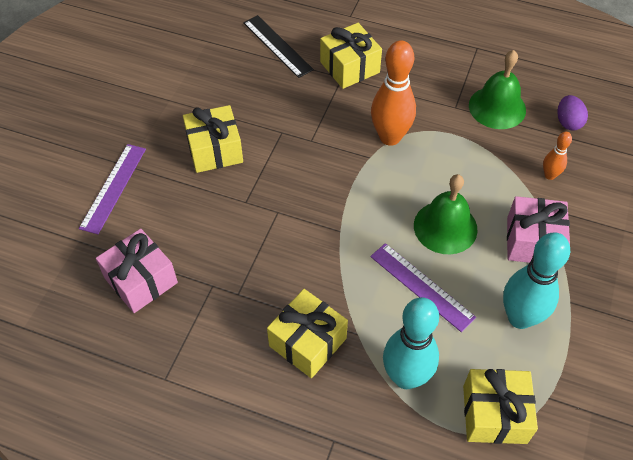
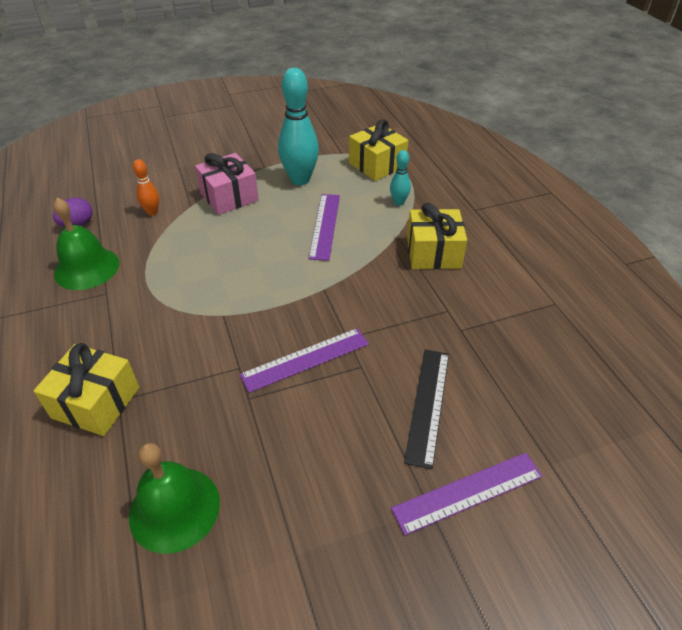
camera: 130 degrees left, 10 degrees down
pink gift [96,229,178,313] -> none
yellow gift [183,105,243,173] -> none
black ruler [243,15,314,78] -> black ruler moved to [404,350,449,469]
orange bowling pin [371,40,416,146] -> none
turquoise bowling pin [383,297,439,389] -> turquoise bowling pin [390,150,411,206], size x0.50
green bell [414,174,478,254] -> green bell moved to [129,443,220,554]
none -> purple ruler [240,328,369,393]

